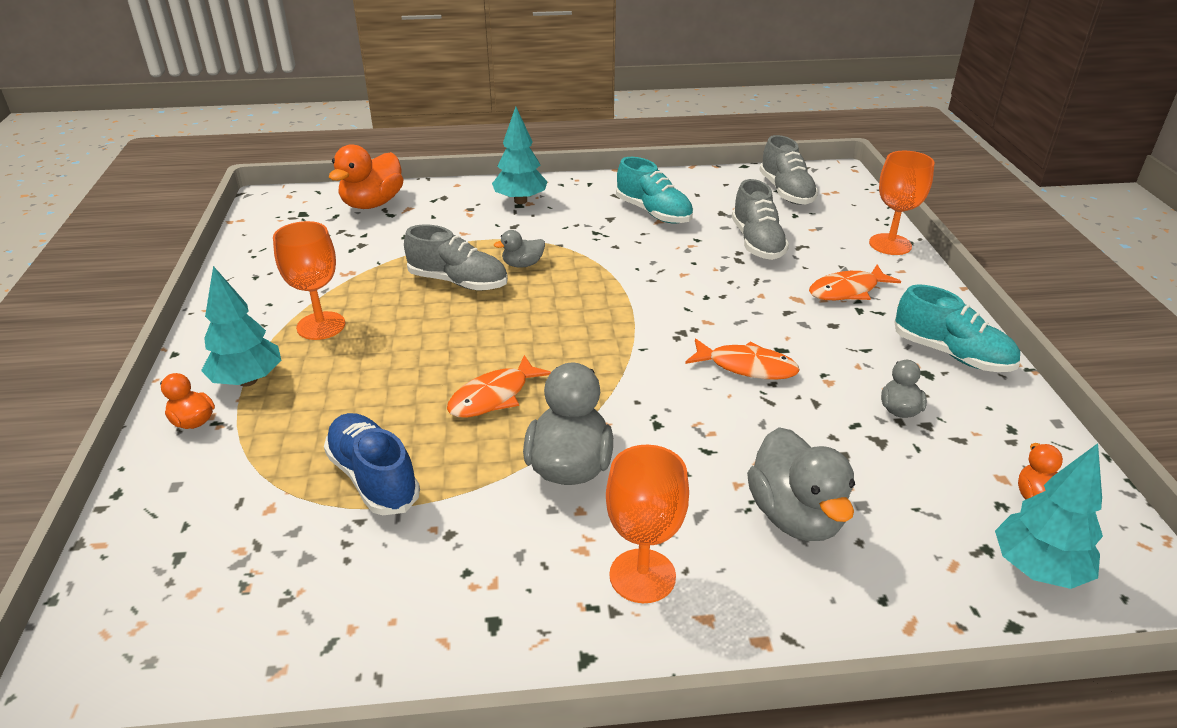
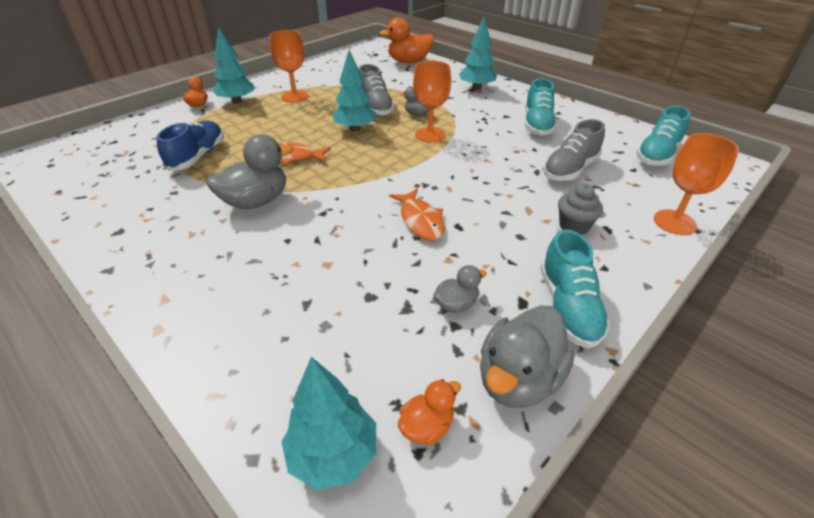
camera: 50 degrees right, 5 degrees up
orange goblet [606,445,689,603] -> orange goblet moved to [413,61,451,143]
grey duck [747,427,855,541] -> grey duck moved to [480,305,575,408]
grey shoe [759,135,818,204] -> turquoise shoe [636,106,691,166]
orange fish [809,265,901,300] -> grey cupcake [558,184,603,235]
none -> turquoise tree [333,50,377,132]

